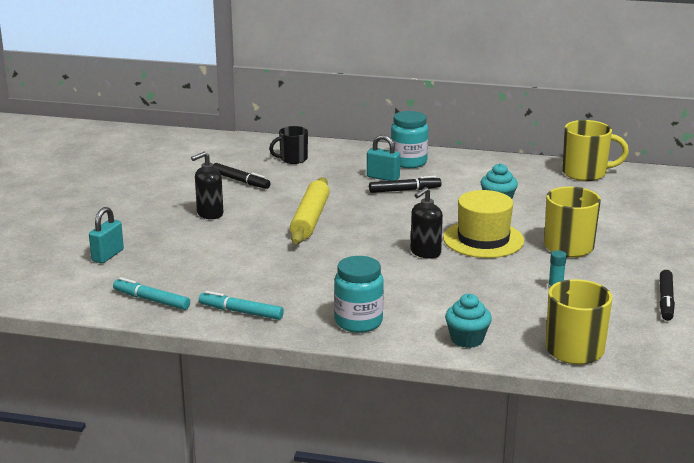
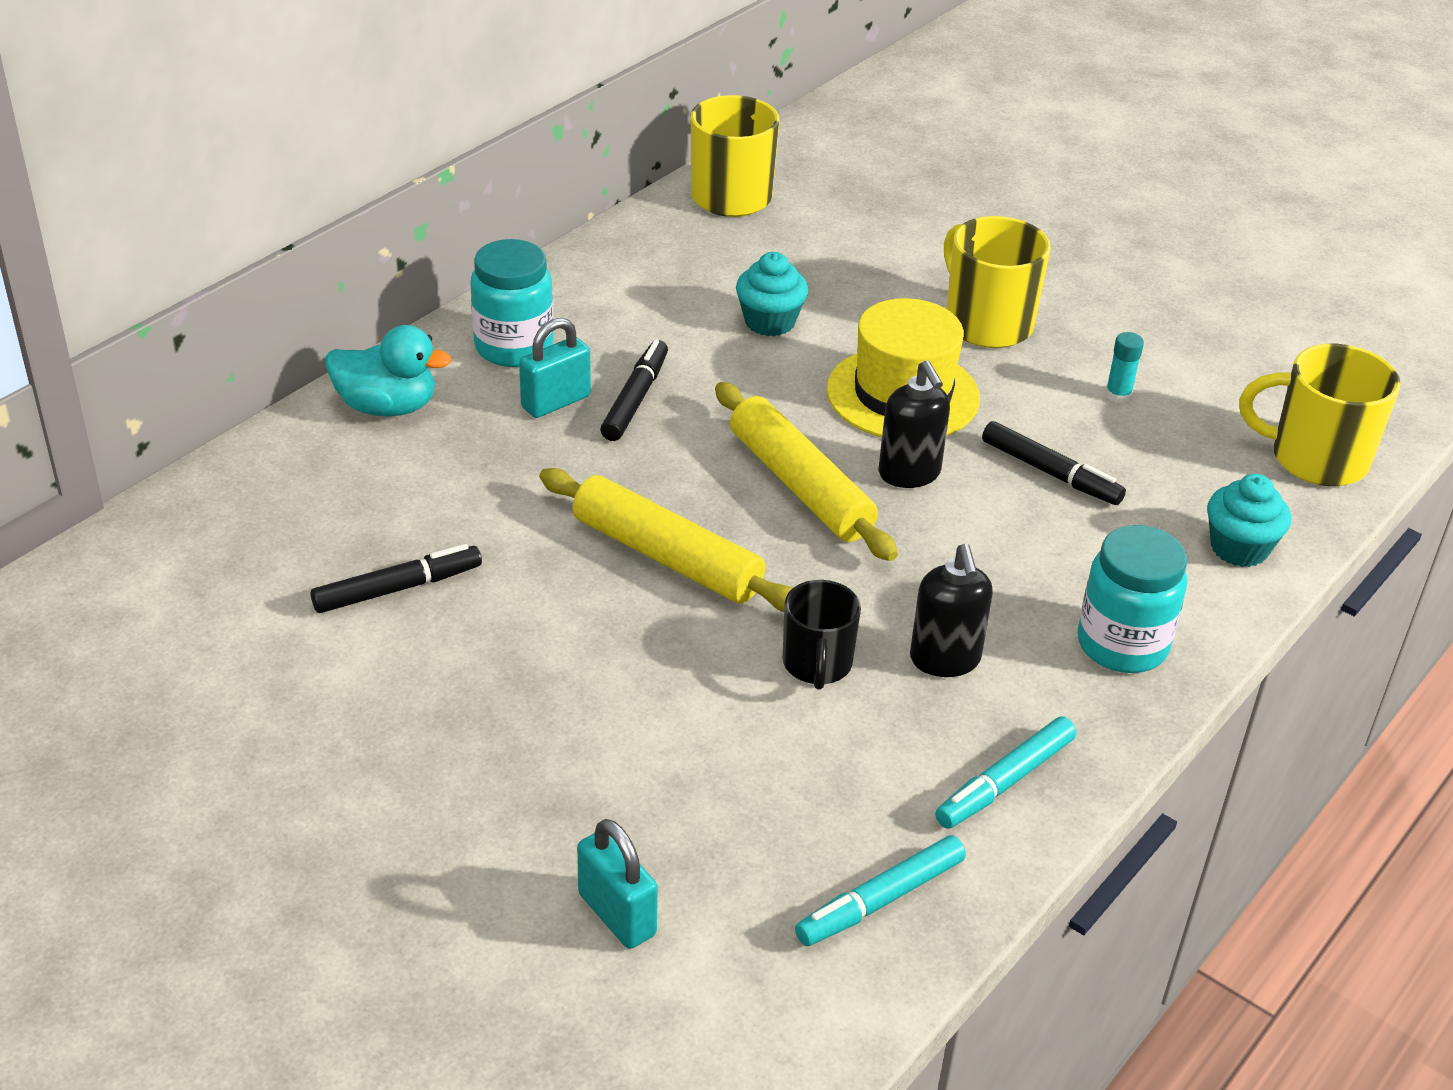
camera: 65 degrees left, 15 degrees up
black soap dispenser [191,152,223,219] -> black soap dispenser moved to [910,543,993,677]
black mug [269,126,308,164] -> black mug moved to [783,580,861,690]
black marker [660,270,675,321] -> black marker moved to [982,421,1126,505]
none -> turquoise duck [326,325,452,416]
none -> yellow rolling pin [715,382,898,561]

